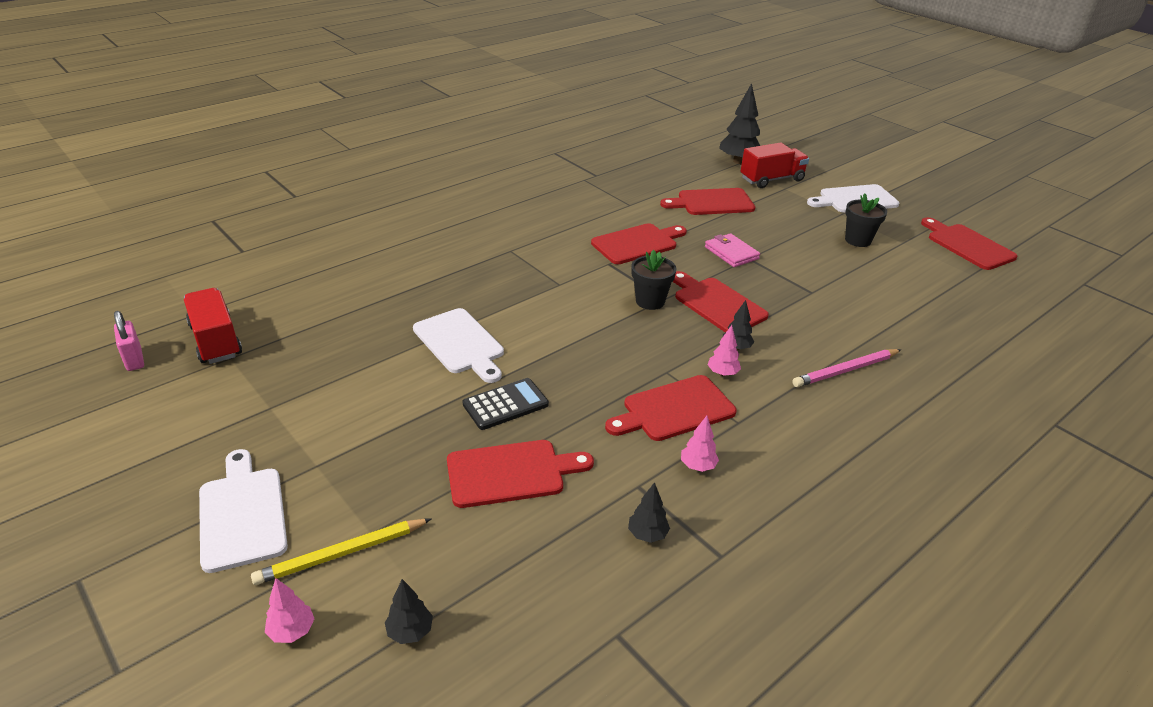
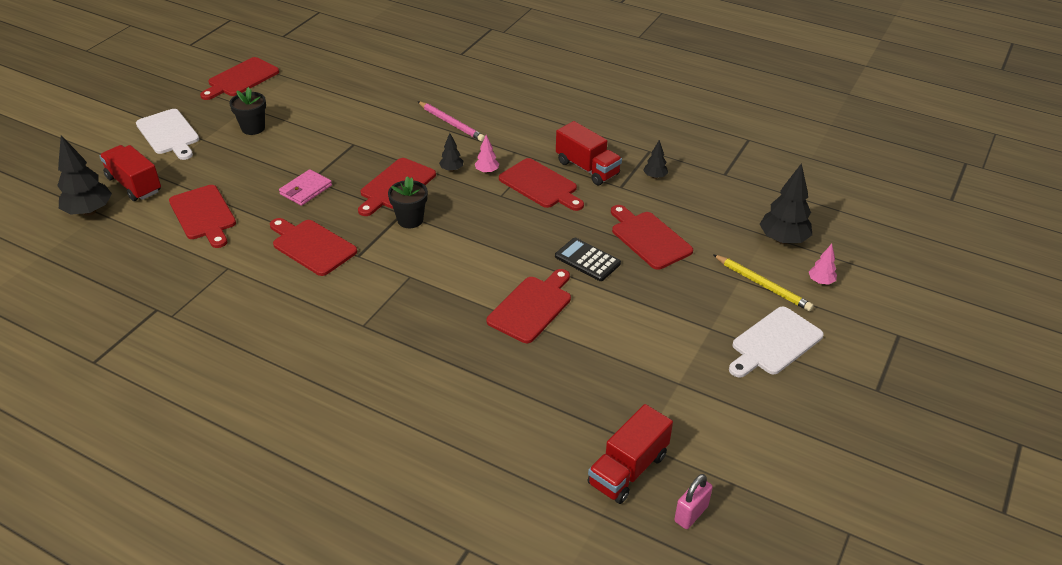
camera: 110 degrees left, 5 degrees up
black tree [385,579,433,644] -> black tree [760,163,812,244], size x1.95
white cutting board [413,308,504,383] -> red cutting board [487,269,571,343]
pink tree [681,416,719,472] -> red truck [556,121,622,185]

